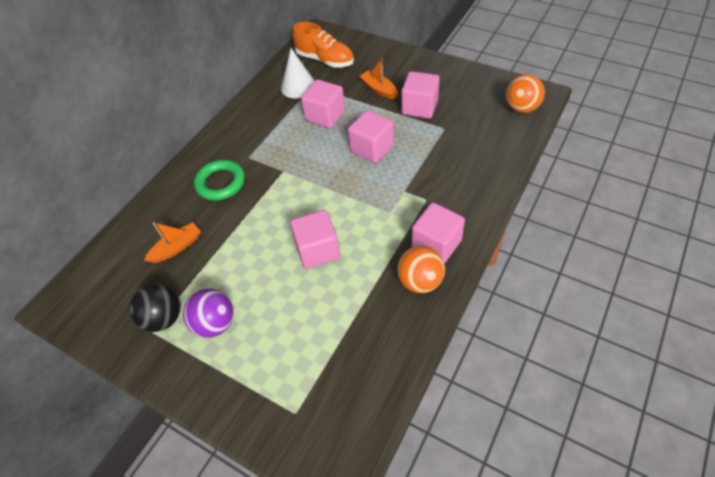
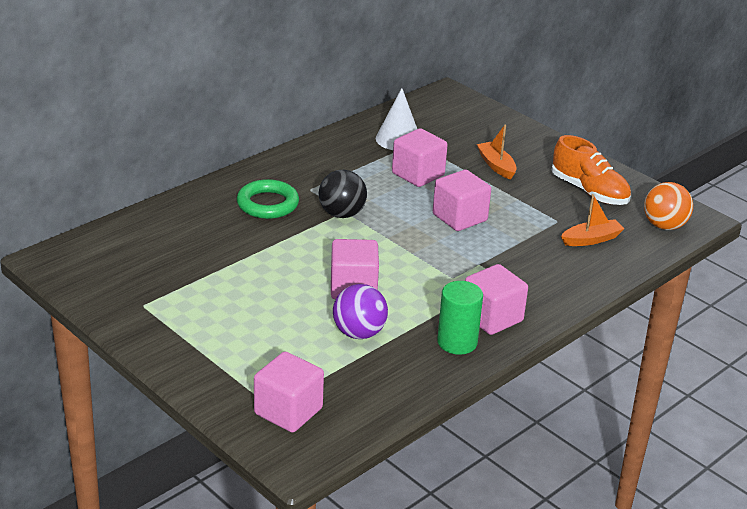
camera: 10 degrees right, 20 degrees down
black ball [129,284,181,332] -> black ball moved to [319,170,367,218]
orange boat [144,222,201,263] -> orange boat moved to [561,194,624,246]
purple ball [183,289,234,338] -> purple ball moved to [333,284,388,339]
orange shoe [292,22,354,68] -> orange shoe moved to [551,135,631,205]
orange ball [397,246,445,293] -> green cylinder [437,281,483,355]
pink cube [401,71,440,119] -> pink cube moved to [254,352,324,433]

